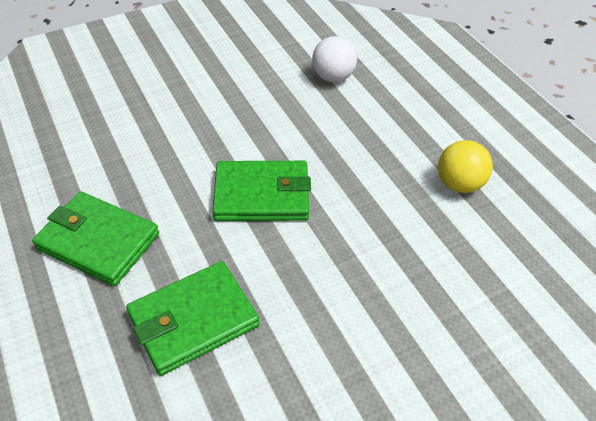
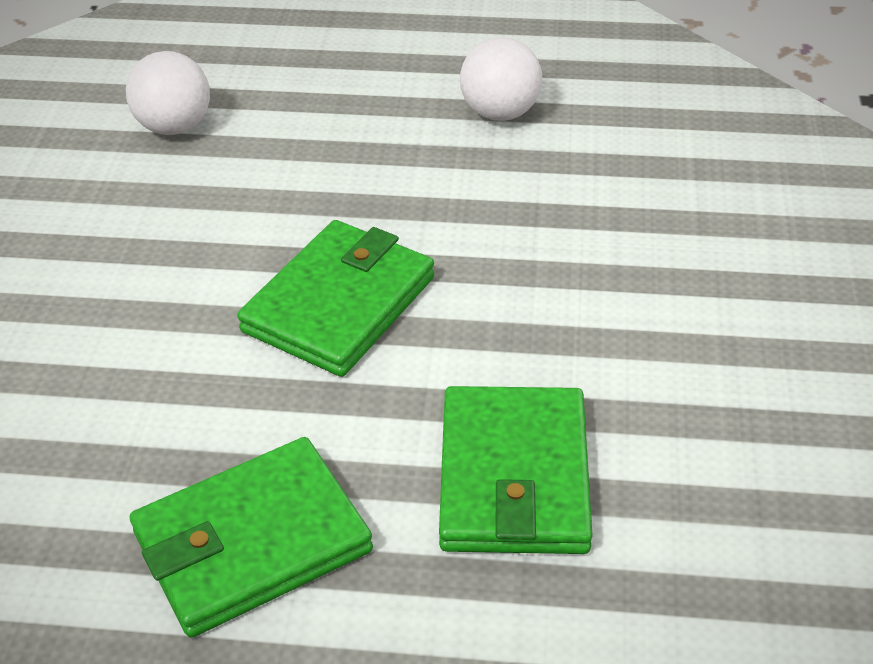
camera: 55 degrees left, 5 degrees down
yellow ball [438,140,493,193] -> white ball [460,37,542,121]

